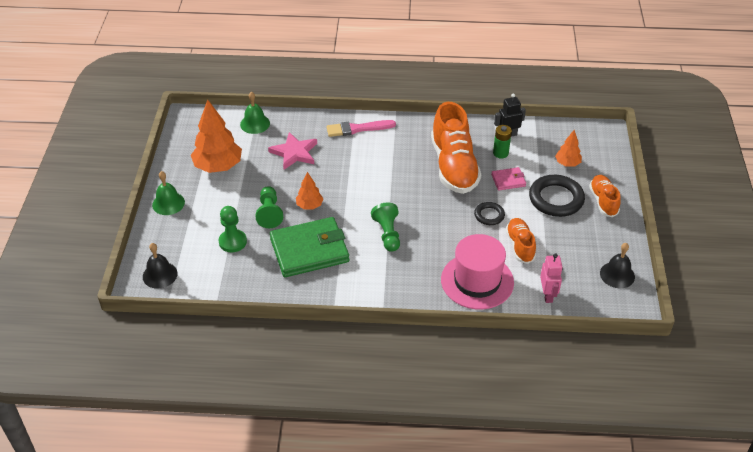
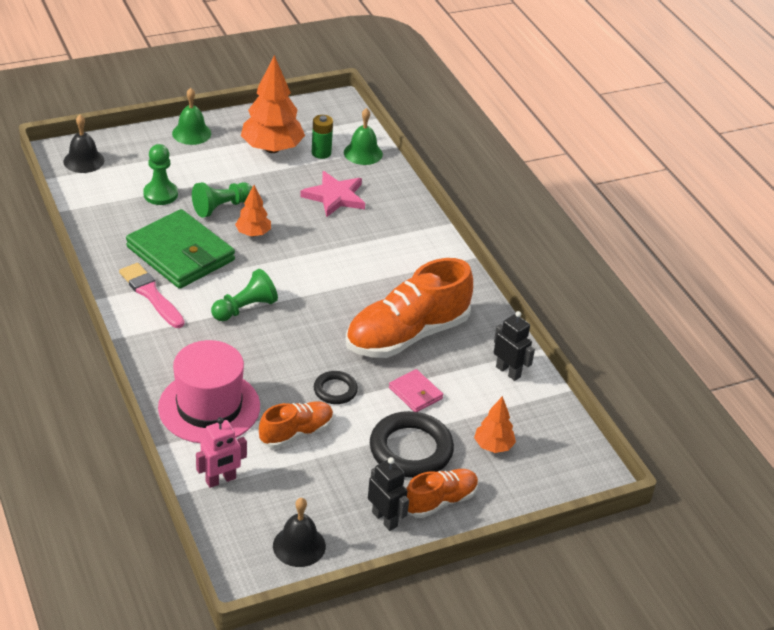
camera: 60 degrees right, 5 degrees down
pink brush [326,120,396,137] -> pink brush moved to [119,263,185,328]
green battery [493,125,512,158] -> green battery moved to [312,115,333,159]
none -> black robot [368,457,409,531]

